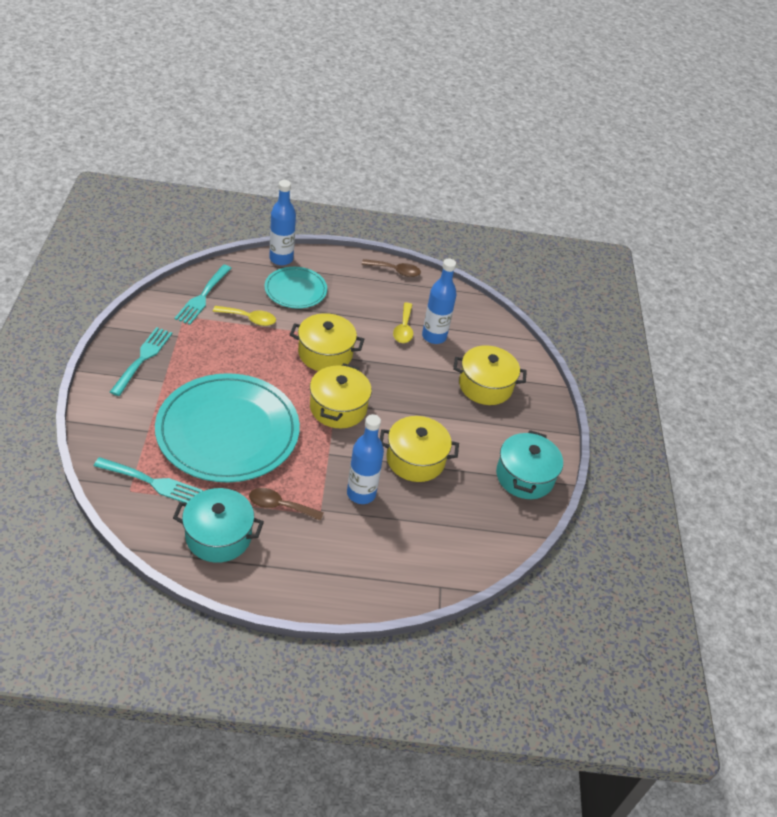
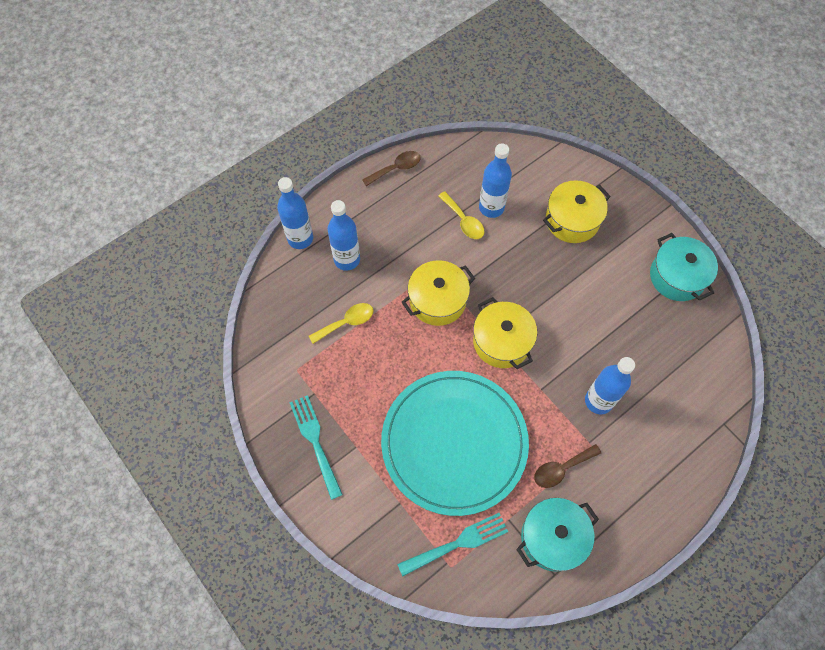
camera: 35 degrees left, 20 degrees up
turquoise fork [175,265,232,325] -> none
turquoise plate [264,267,327,309] -> blue bottle [328,200,360,271]
yellow pot [380,416,459,482] -> none

